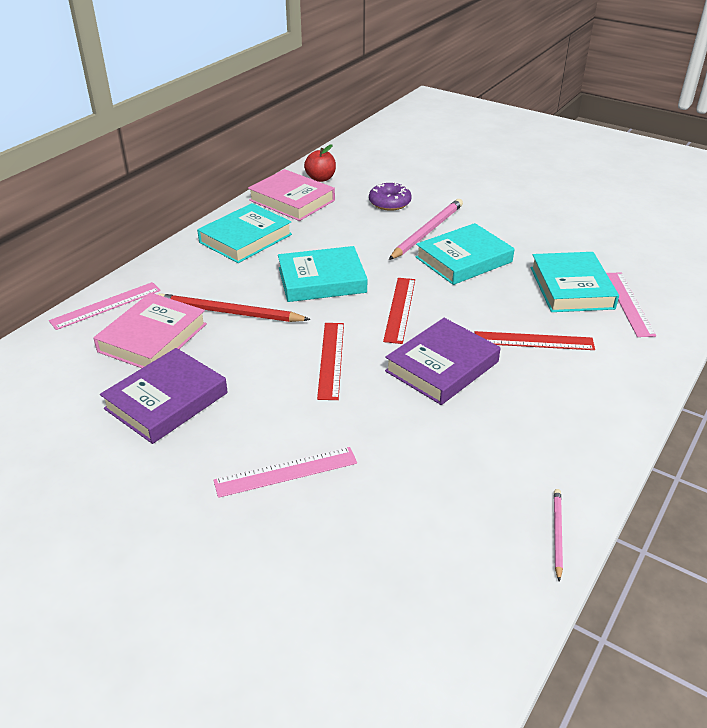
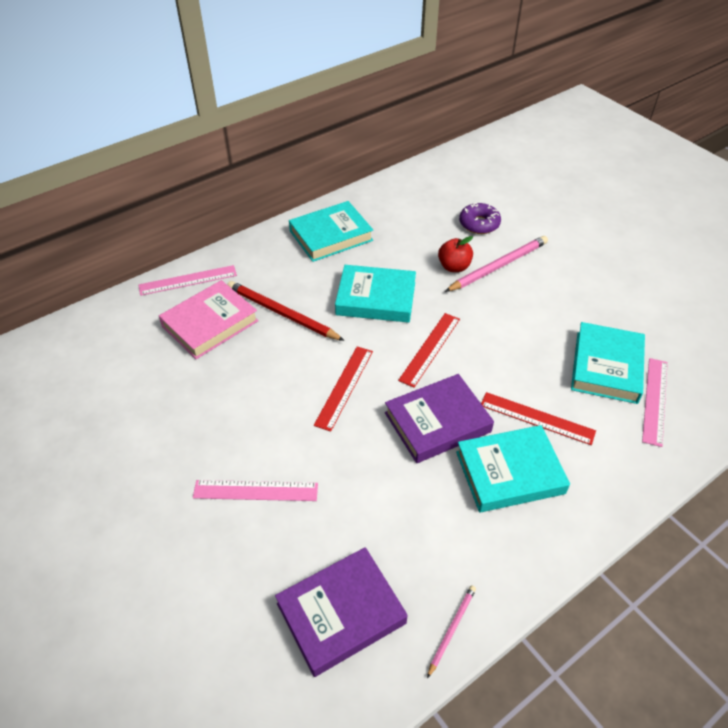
camera: 20 degrees right, 10 degrees up
purple book [100,348,228,444] -> purple book moved to [275,547,408,677]
pink book [248,169,335,221] -> none
red apple [304,144,336,182] -> red apple moved to [438,236,473,272]
turquoise book [416,223,515,285] -> turquoise book moved to [456,425,570,512]

